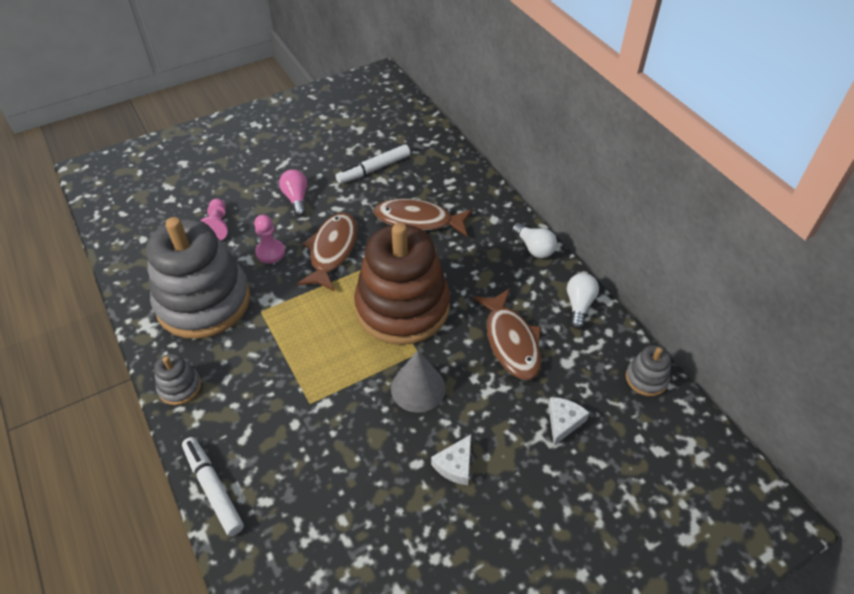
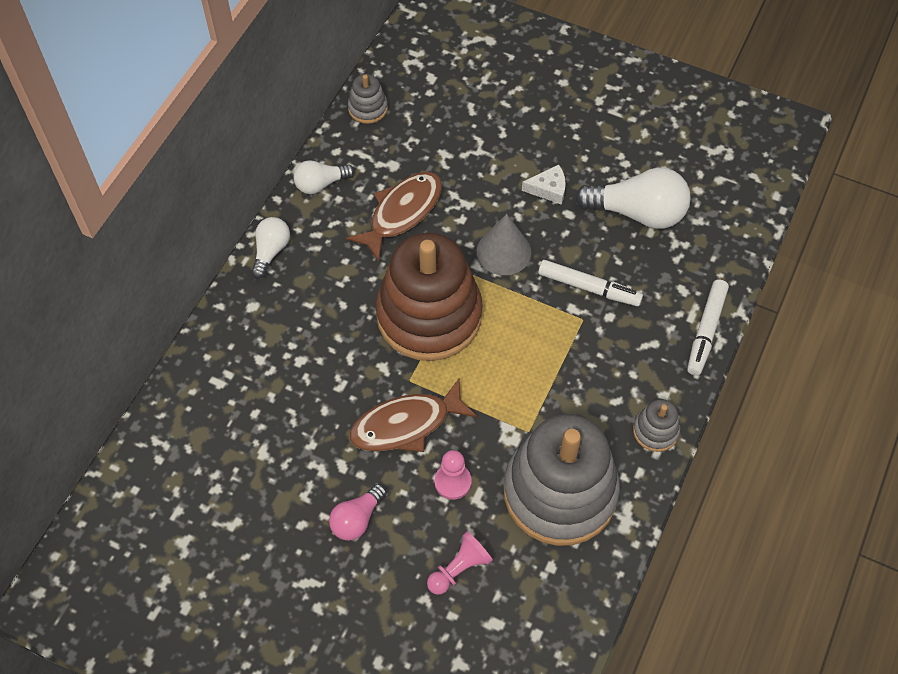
camera: 125 degrees left, 10 degrees up
white marker [336,144,410,184] -> white marker moved to [538,260,643,306]
brown fish [374,198,473,236] -> none
white cheese [548,397,589,446] -> none
none -> white light bulb [575,167,691,229]

